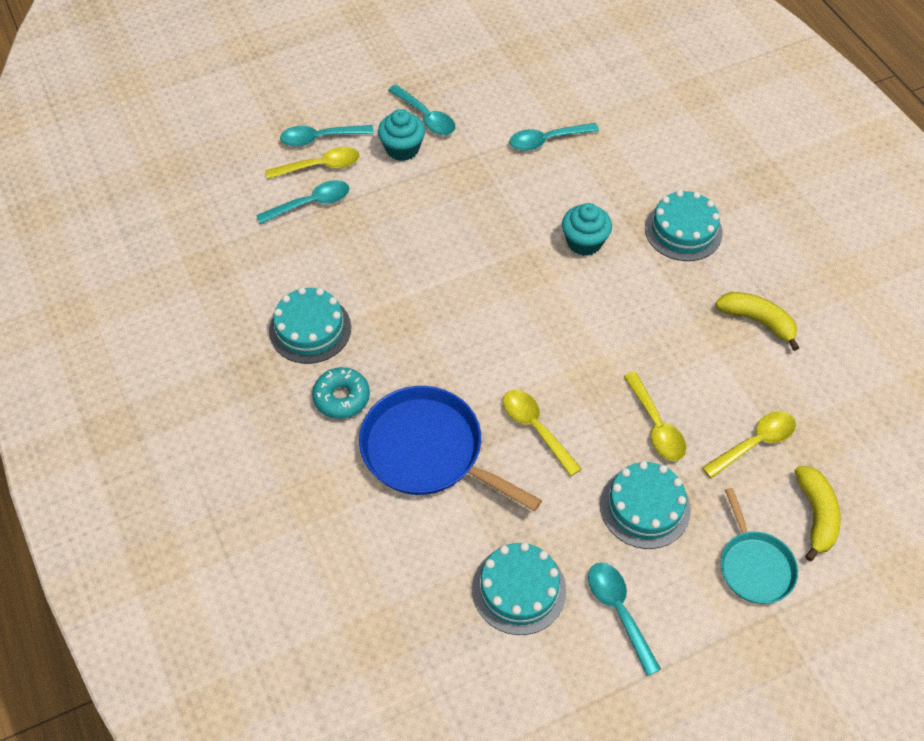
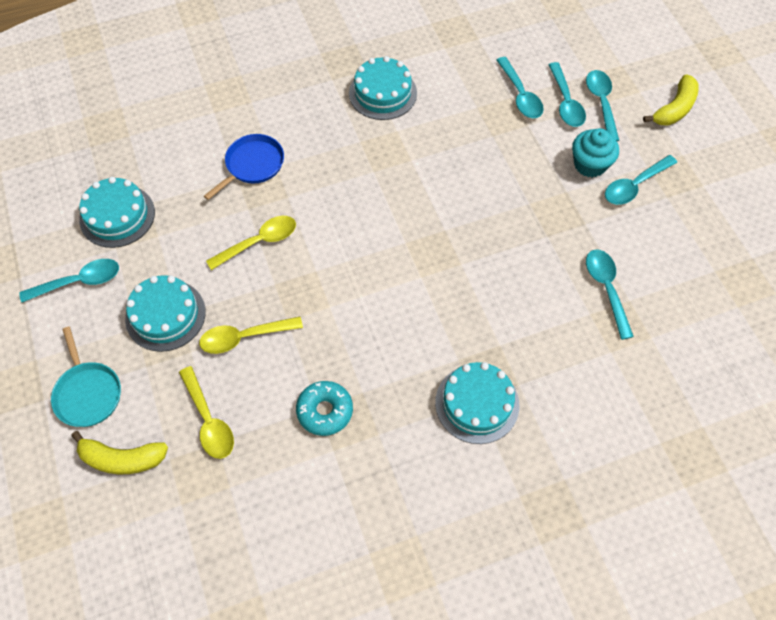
camera: 95 degrees right, 5 degrees up
yellow spoon [265,147,359,179] -> turquoise spoon [548,62,586,127]
turquoise donut [312,367,370,419] -> turquoise donut moved to [296,381,353,436]
blue pan [359,386,542,511] -> blue pan [204,134,284,200], size x0.59
turquoise cupcake [562,203,612,256] -> none
yellow banana [716,292,799,351] -> yellow banana moved to [643,74,699,126]
turquoise pan [721,488,798,604] -> turquoise pan turned 105 degrees counterclockwise [51,327,121,427]

